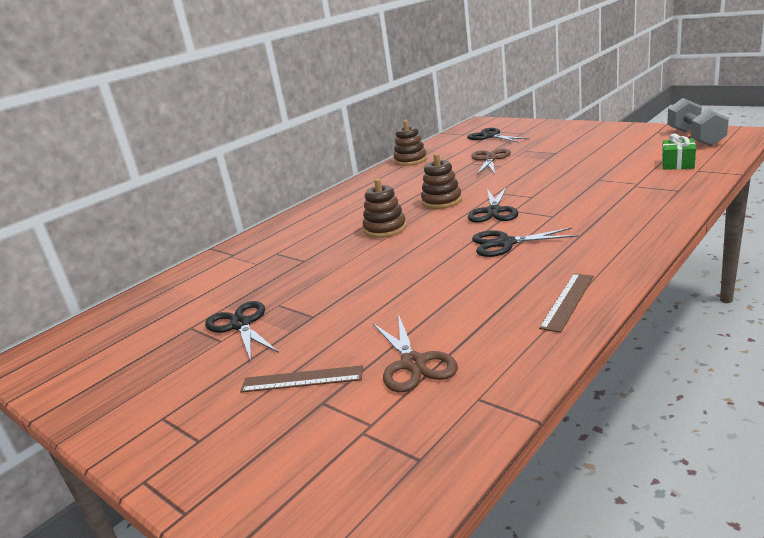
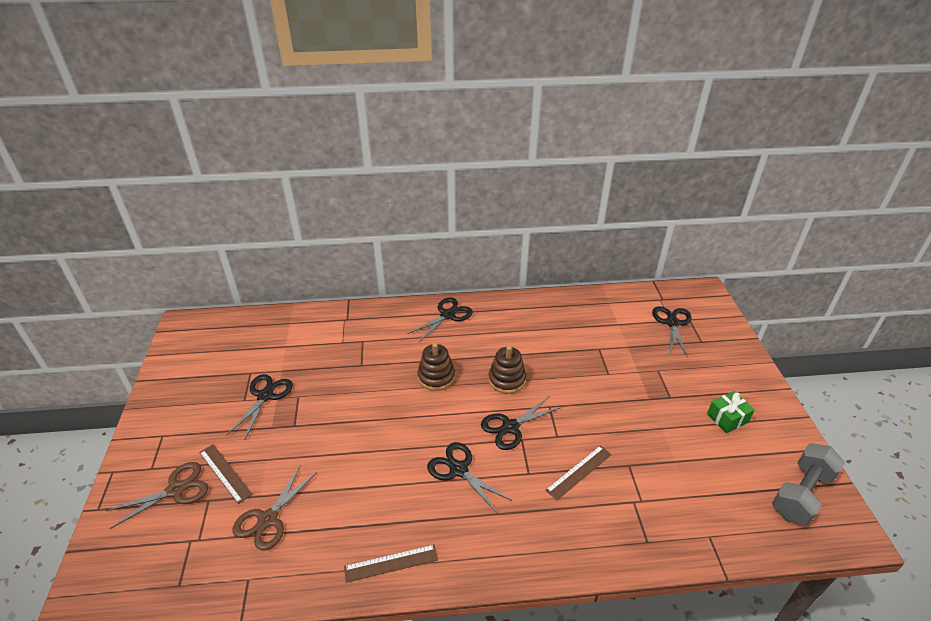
camera: 40 degrees right, 15 degrees up
brown stacking toy [394,120,427,166] -> none
brown scissors [471,149,511,175] -> brown scissors moved to [106,462,208,529]
green gift [662,134,696,170] -> green gift moved to [707,391,755,433]
none -> black scissors [407,297,473,342]
none -> brown ruler [546,445,612,501]

